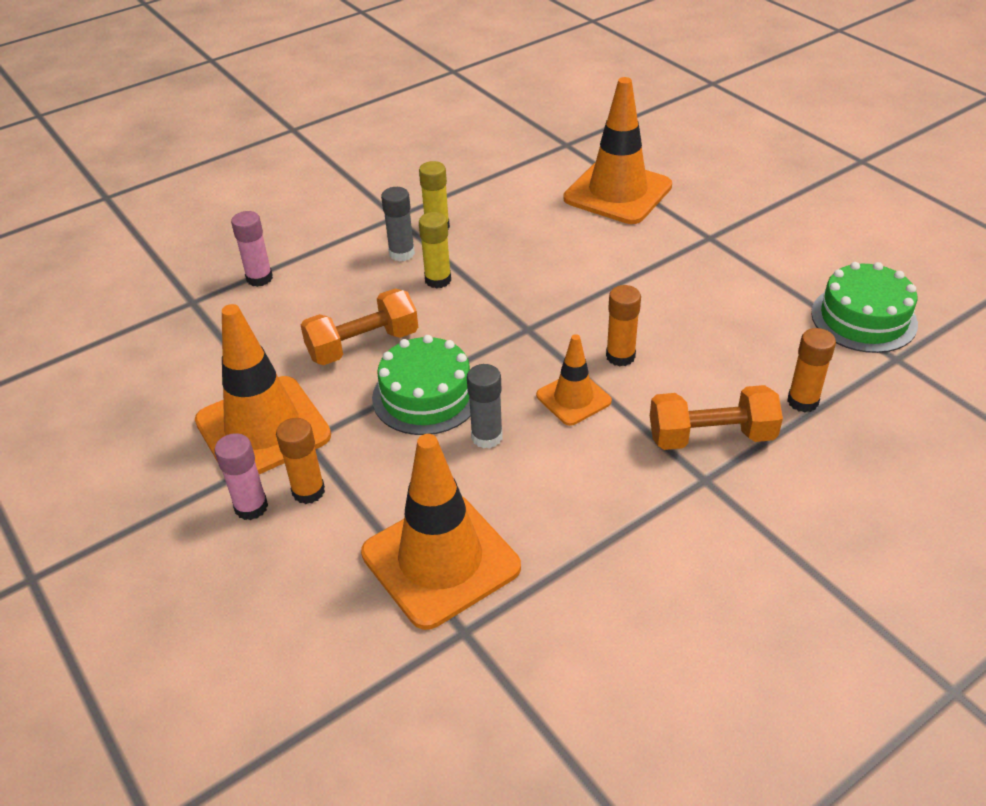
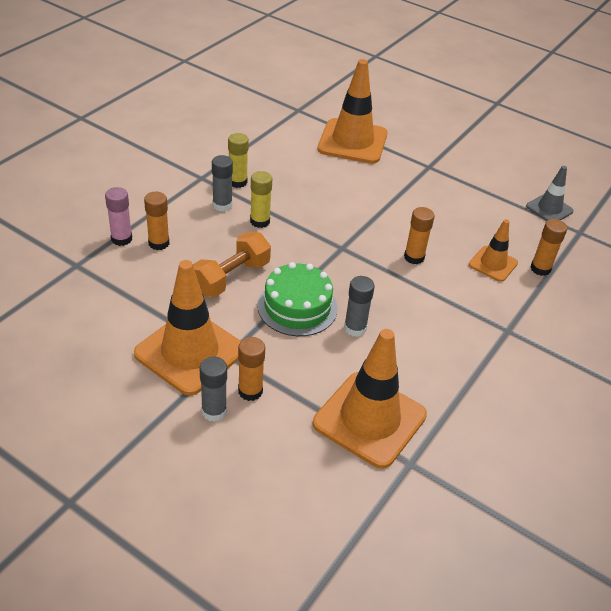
camera: 25 degrees left, 0 degrees up
pink glue stick [214,433,268,520] -> grey glue stick [200,357,227,422]
orange traffic cone [536,334,612,426] -> orange traffic cone moved to [469,219,518,282]
orange dumbbell [650,385,783,450] -> none
green cake [811,262,918,353] -> grey traffic cone [526,166,574,221]
none -> orange glue stick [144,192,170,250]

